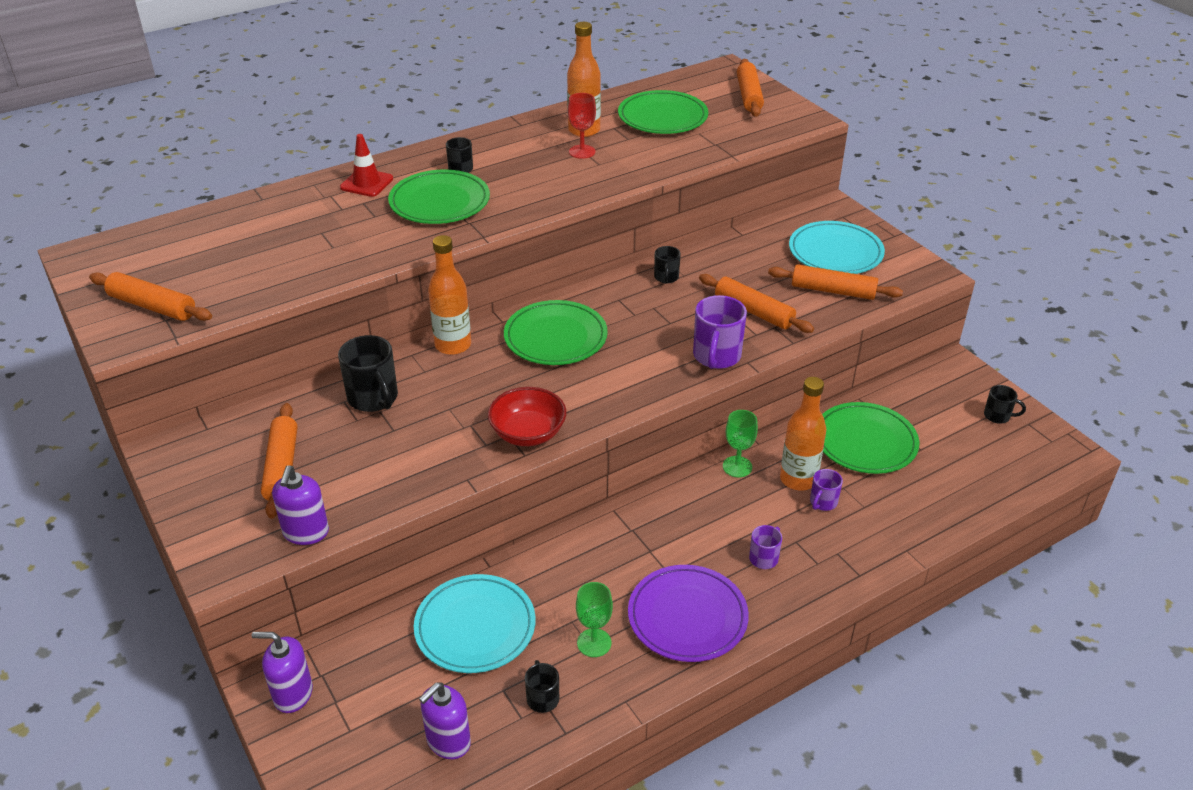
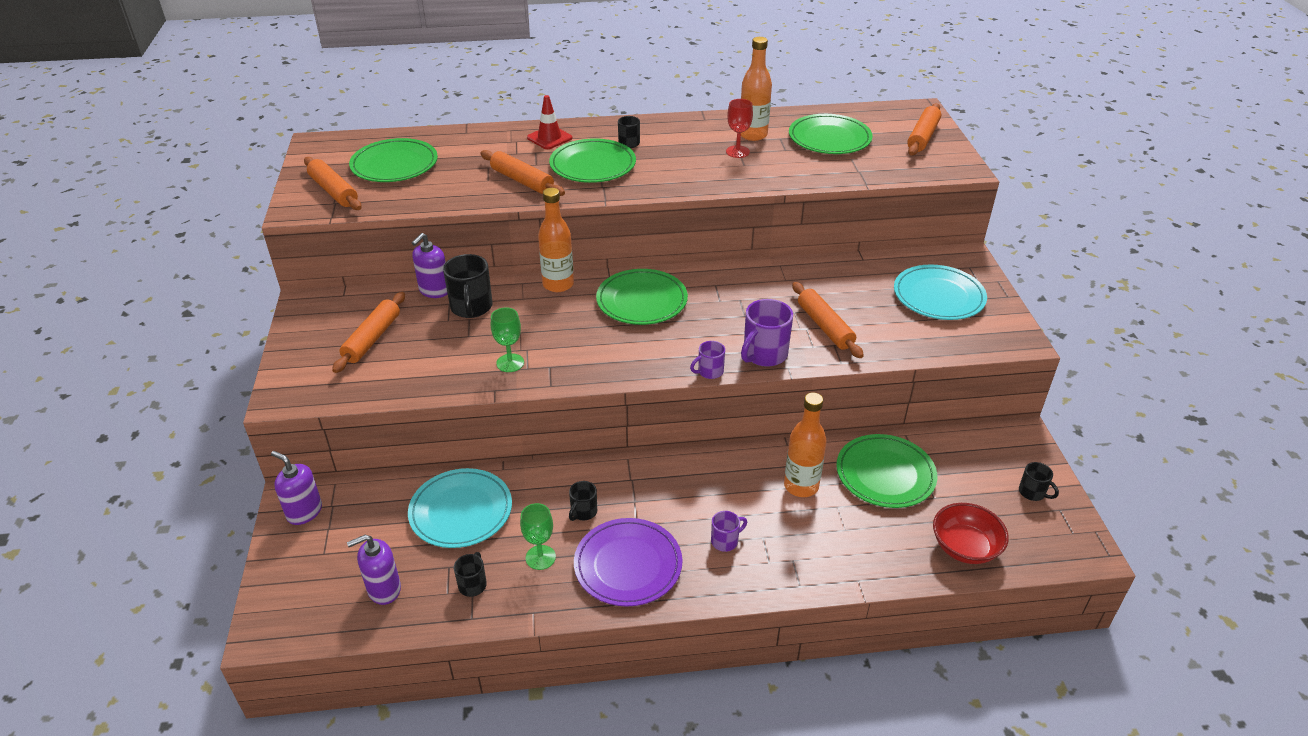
camera: 25 degrees right, 0 degrees up
purple soap dispenser [272,465,329,545] -> purple soap dispenser moved to [412,233,448,298]
red bowl [488,387,566,446] -> red bowl moved to [933,503,1009,564]
black mug [654,246,681,283] -> black mug moved to [569,481,597,521]
green goblet [723,410,758,477] -> green goblet moved to [491,307,524,372]
orange rolling pin [768,264,903,300] -> orange rolling pin moved to [480,150,565,196]
purple mug [810,469,843,511] -> purple mug moved to [690,341,725,379]
none -> green plate [349,138,438,182]

